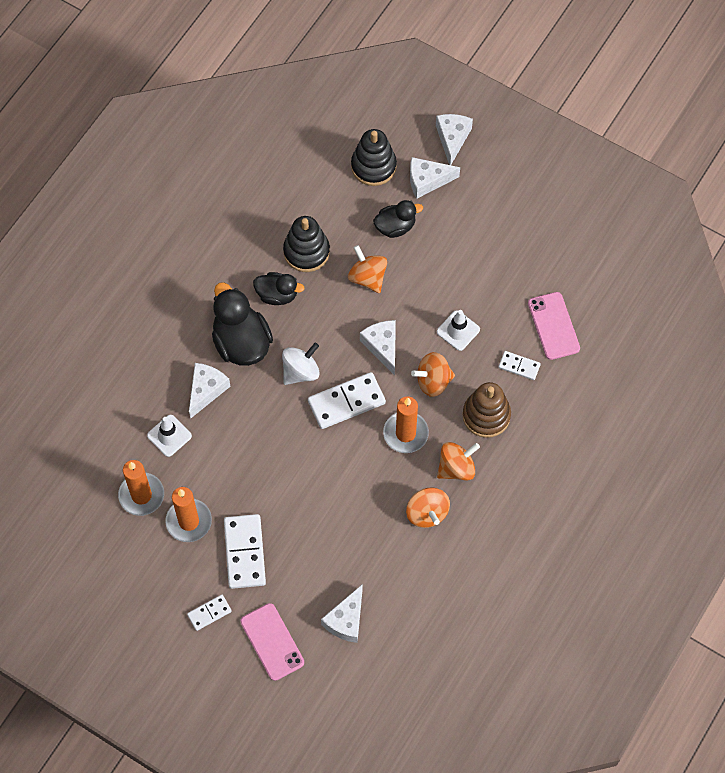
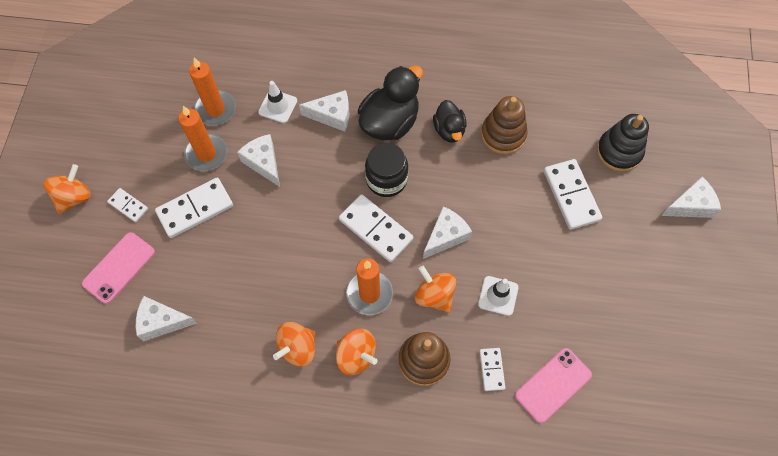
camera: 65 degrees right, 0 degrees up
white spinning top [282,343,320,385] -> black jar [365,143,408,197]
black stacking toy [283,216,330,272] -> brown stacking toy [481,96,527,154]
orange spinning top [348,245,387,293] -> orange spinning top moved to [44,164,91,214]
black duck [373,200,423,238] -> white domino [544,159,602,230]
white cheese [410,157,460,199] -> white cheese moved to [237,134,280,187]

